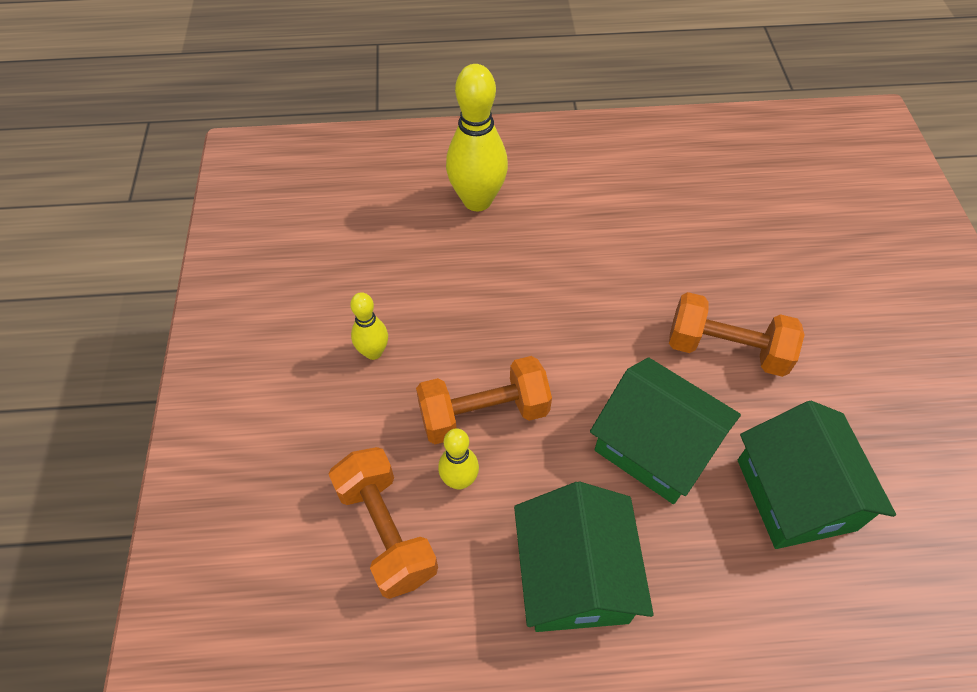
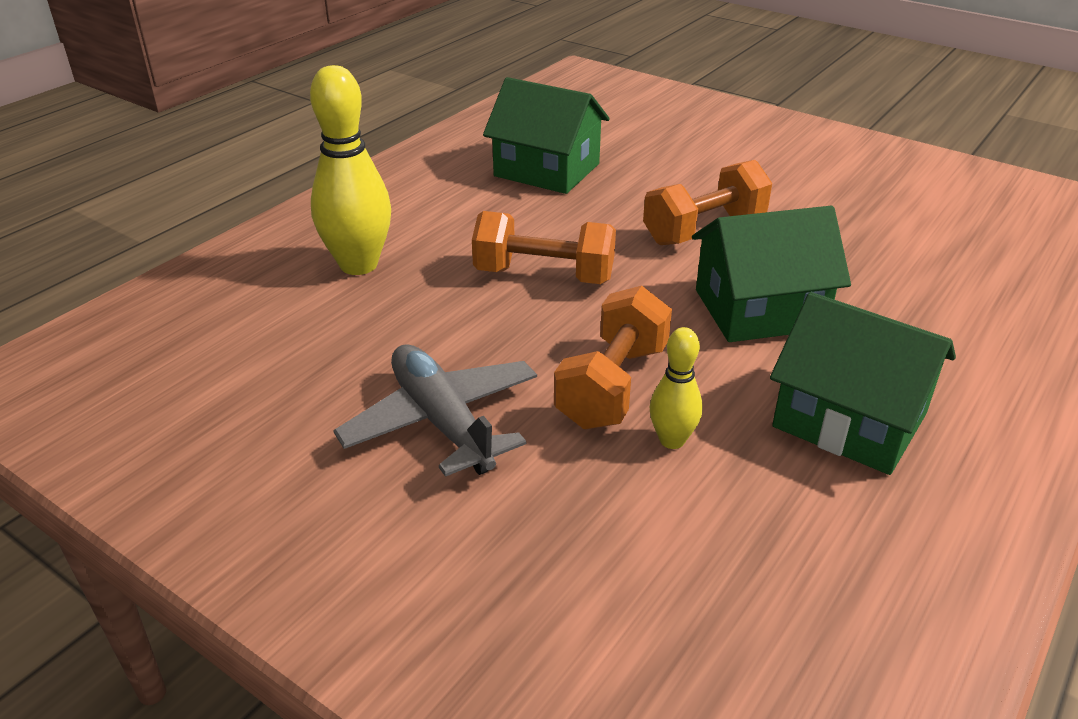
camera: 50 degrees left, 20 degrees down
orange dumbbell [329,447,438,599] -> orange dumbbell moved to [472,211,616,284]
yellow bowling pin [350,292,388,360] -> grey plane [333,344,537,477]
green house [738,401,896,549] -> green house moved to [483,77,610,194]

